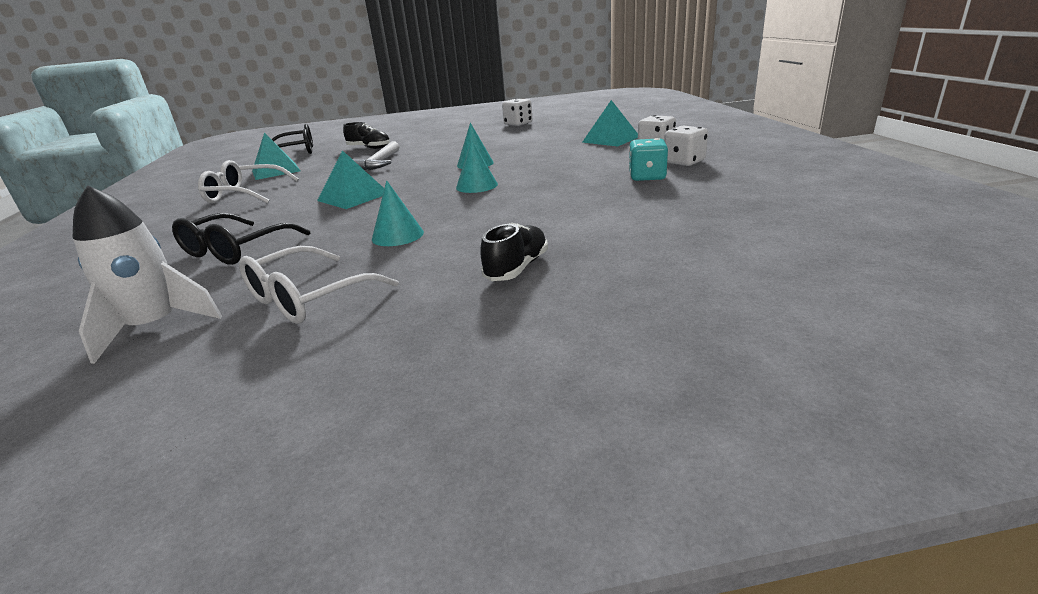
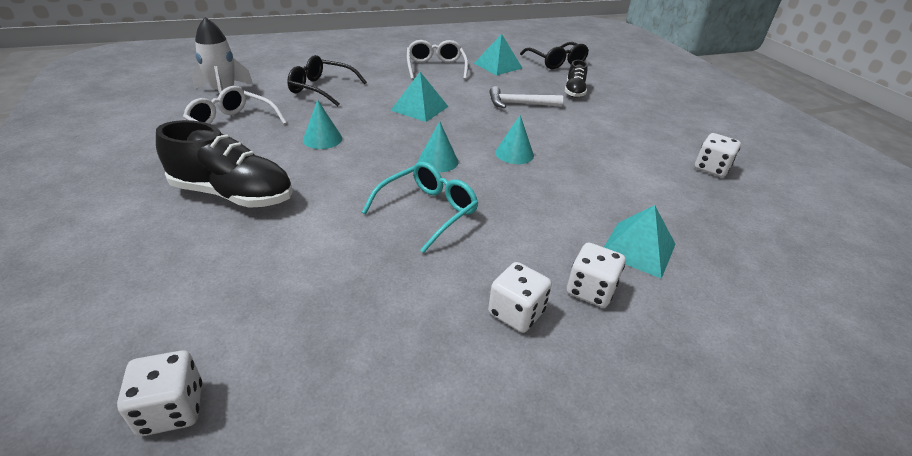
camera: 75 degrees right, 10 degrees up
black shoe [480,223,548,281] -> black shoe [156,120,293,208], size x1.80
turquoise dice [629,138,668,181] -> none
none -> white dice [117,350,202,436]
none -> turquoise glasses [362,162,478,253]

